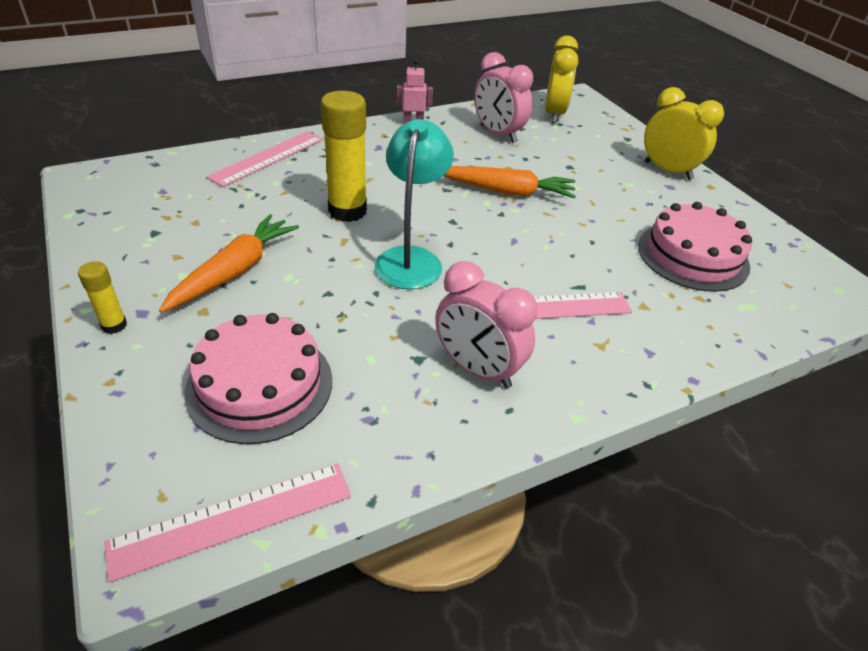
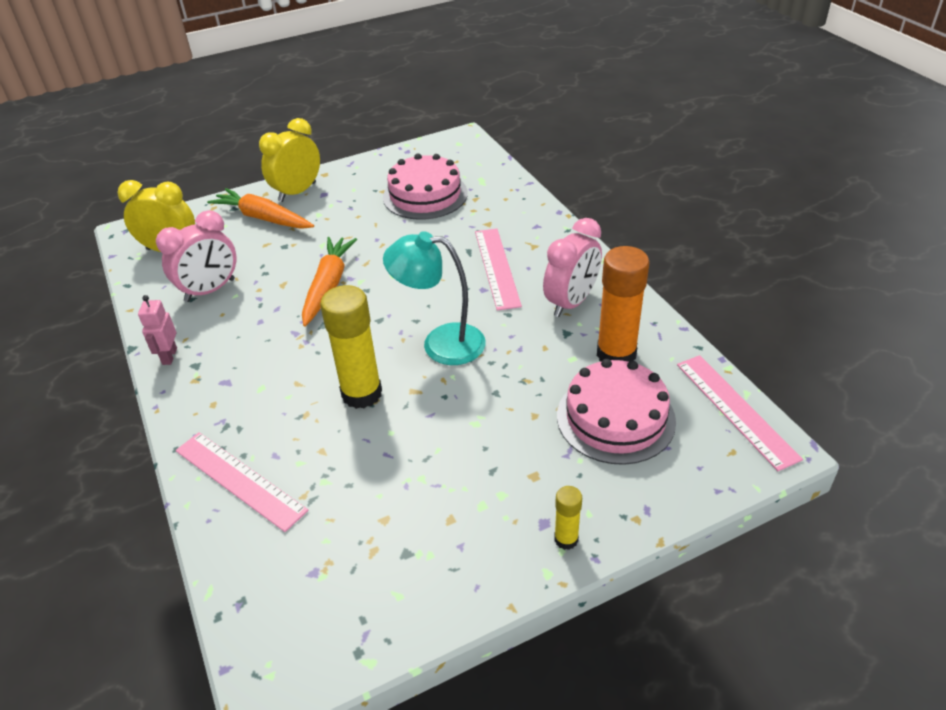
camera: 85 degrees left, 0 degrees up
orange carrot [159,214,299,313] -> orange carrot moved to [207,188,314,229]
none -> orange glue stick [597,246,650,362]

